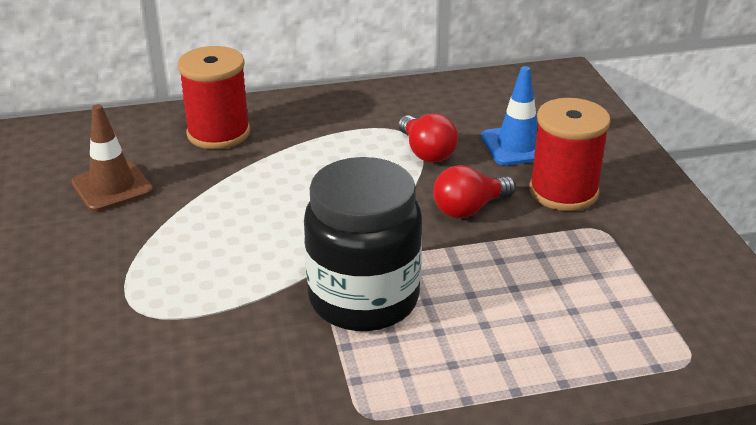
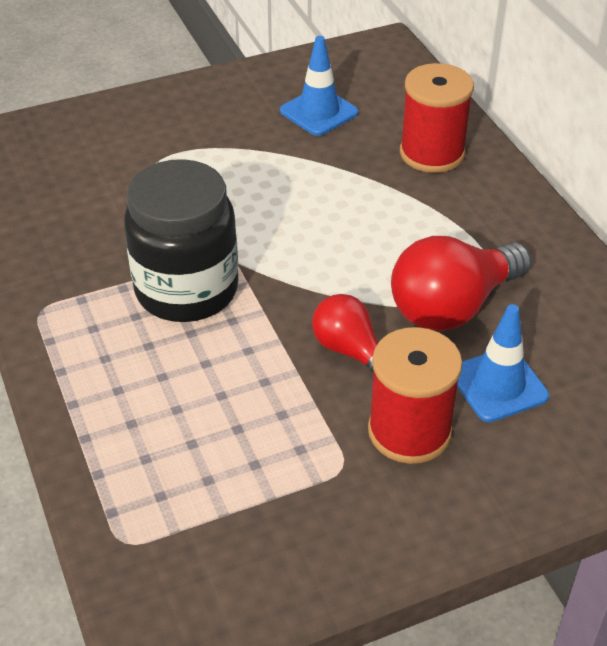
camera: 80 degrees right, 10 degrees up
brown traffic cone [71,104,153,212] -> blue traffic cone [280,36,358,136]
red light bulb [398,113,458,163] -> red light bulb [391,236,532,331], size x1.65

